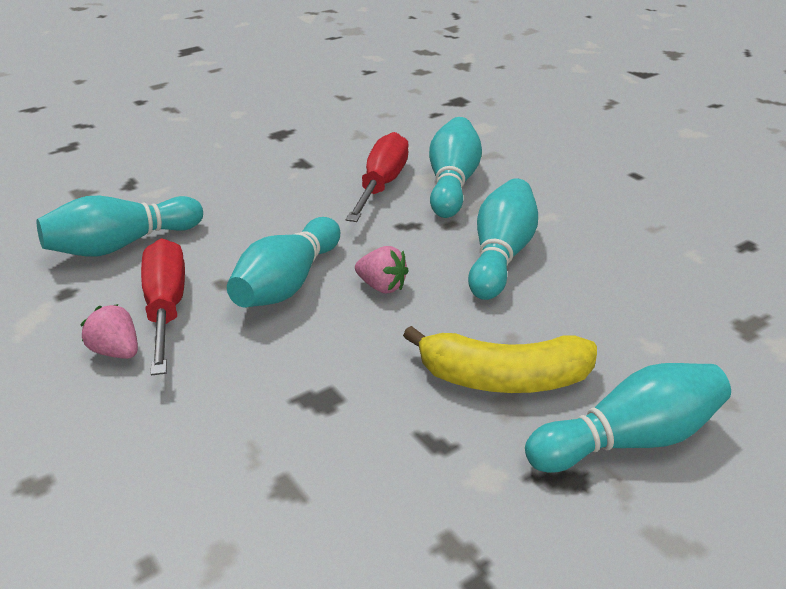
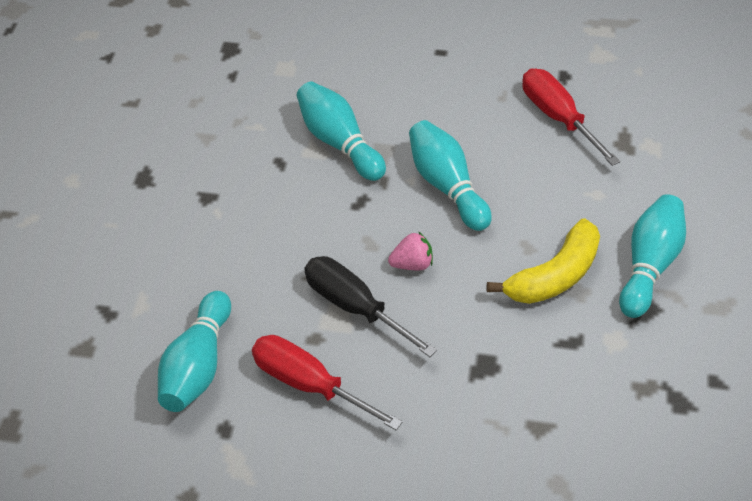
camera: 45 degrees left, 15 degrees up
pink strawberry [81,304,138,359] -> none
turquoise bowling pin [227,217,340,308] -> black screwdriver [305,256,437,357]
red screwdriver [346,132,409,222] -> red screwdriver moved to [523,68,620,166]

